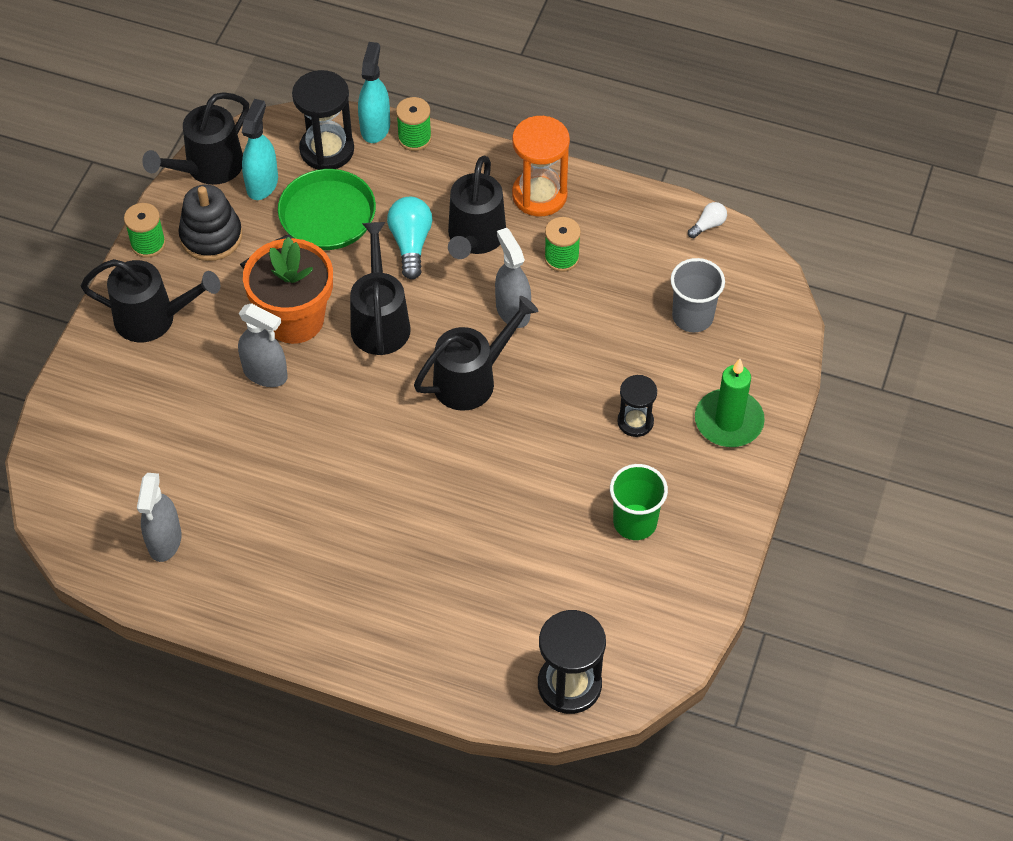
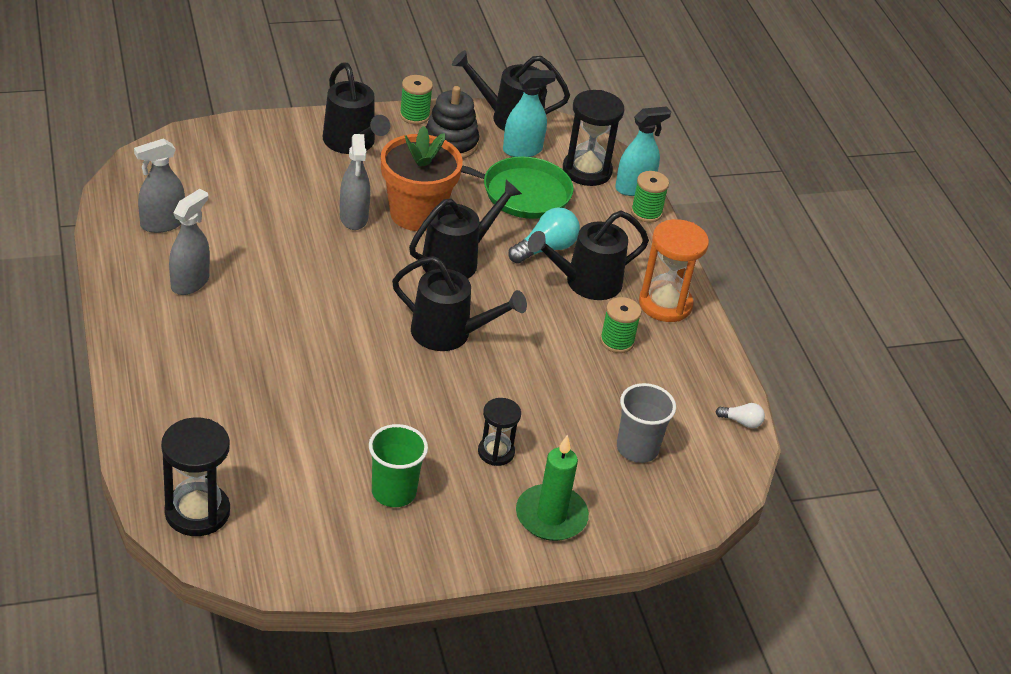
camera: 50 degrees right, 15 degrees down
grey spray bottle [495,228,531,328] -> grey spray bottle moved to [169,189,210,295]

